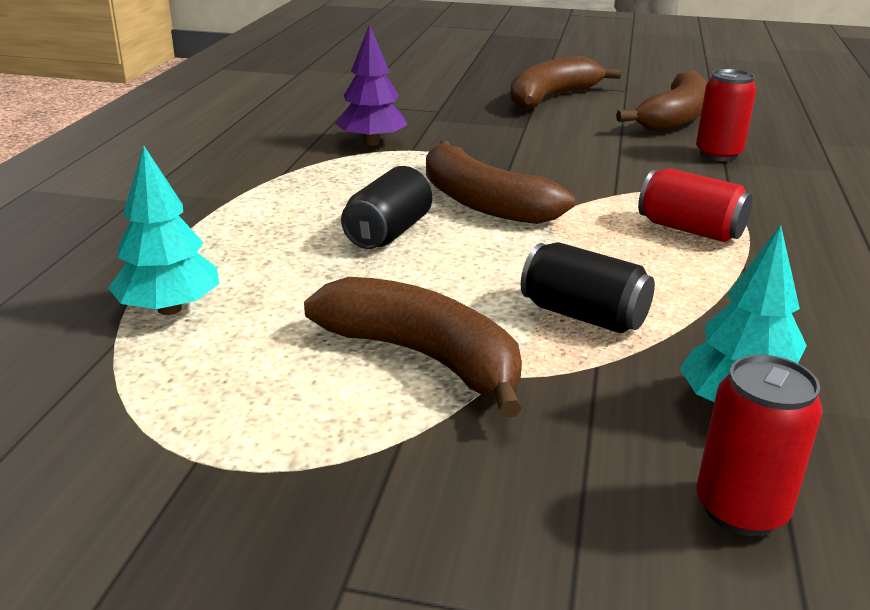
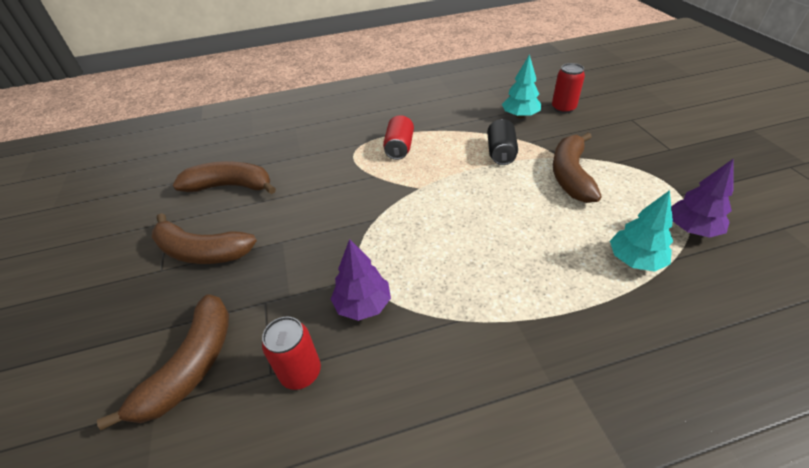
camera: 115 degrees left, 15 degrees up
black can [341,166,432,249] -> none
brown banana [426,141,575,224] -> brown banana moved to [97,294,229,430]
red can [696,69,756,161] -> red can moved to [262,316,321,390]
none -> purple tree [671,159,734,238]

